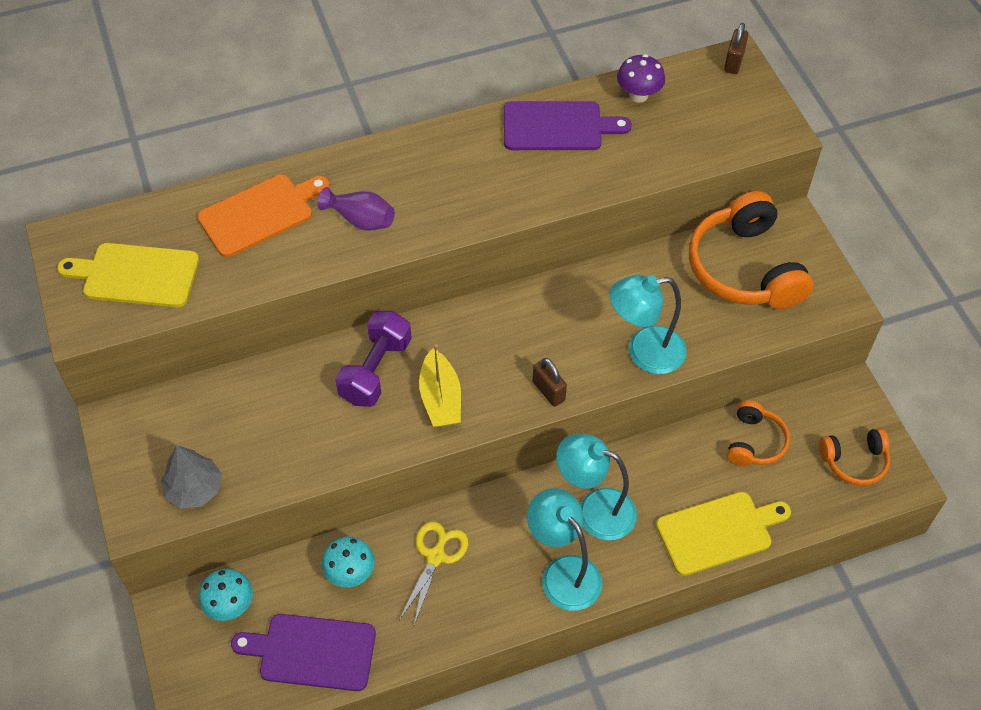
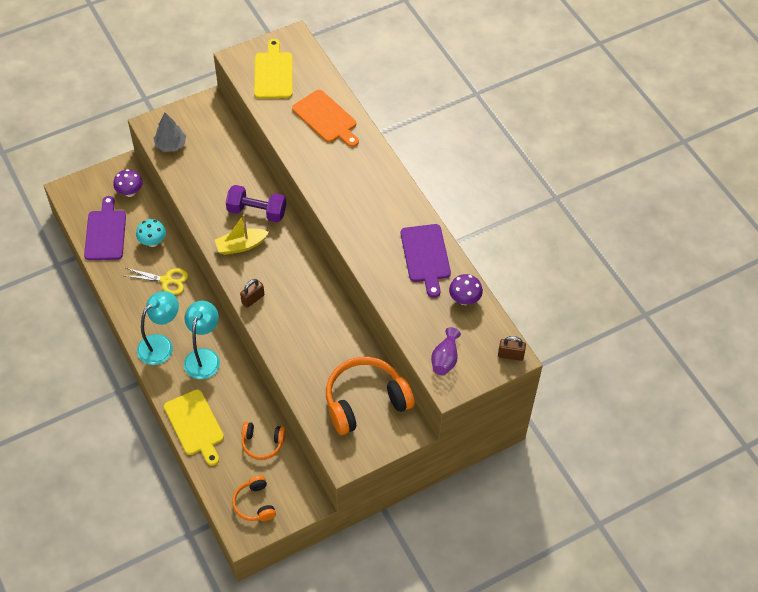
camera: 80 degrees right, 0 degrees up
turquoise mushroom [199,569,253,621] -> purple mushroom [113,169,143,197]
purple vase [318,187,395,231] -> purple vase moved to [431,327,461,375]
turquoise lamp [609,275,687,374] -> none

